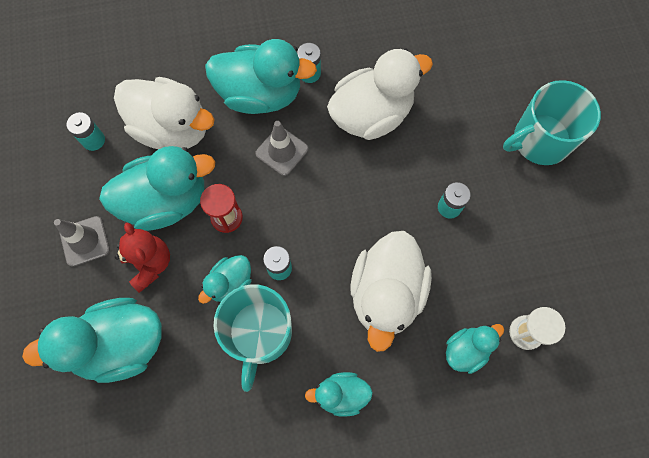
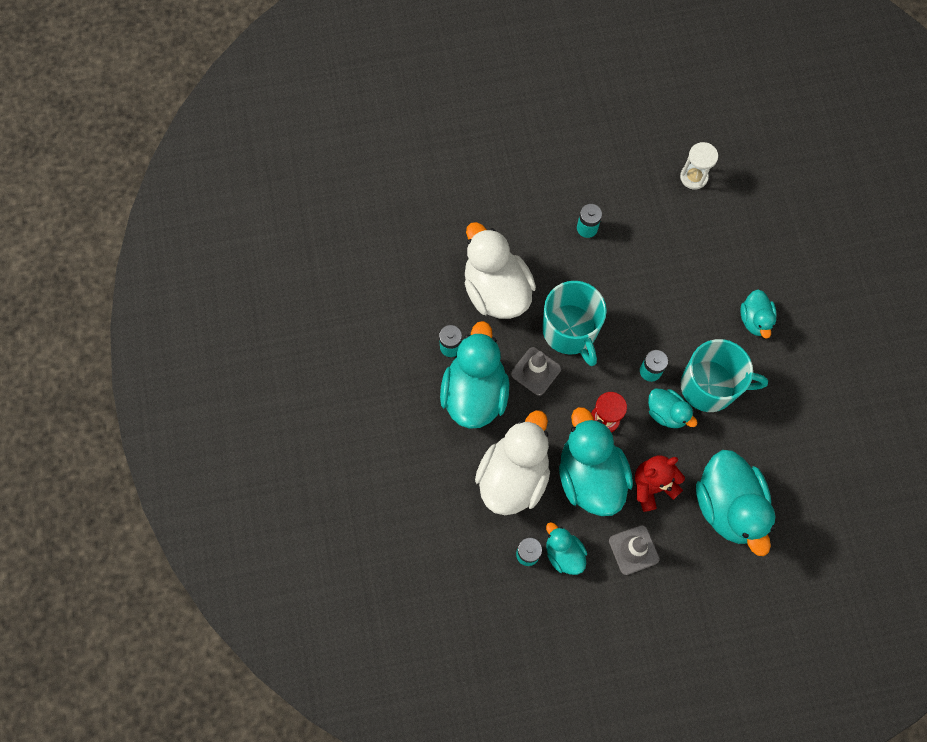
camera: 90 degrees left, 0 degrees up
white duck [351,231,432,352] -> none
turquoise duck [446,324,504,374] -> turquoise duck moved to [546,522,587,575]
turquoise mug [503,80,601,165] -> turquoise mug moved to [542,281,607,366]

